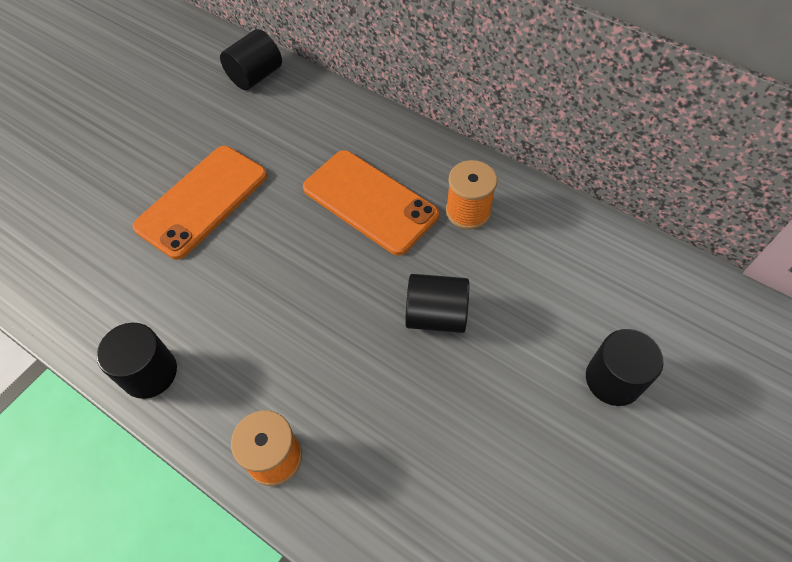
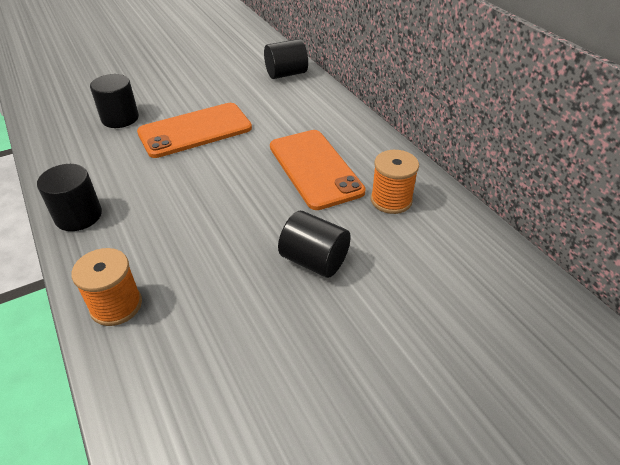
camera: 25 degrees right, 15 degrees down
black cylinder [586,329,664,406] -> black cylinder moved to [90,74,139,128]

